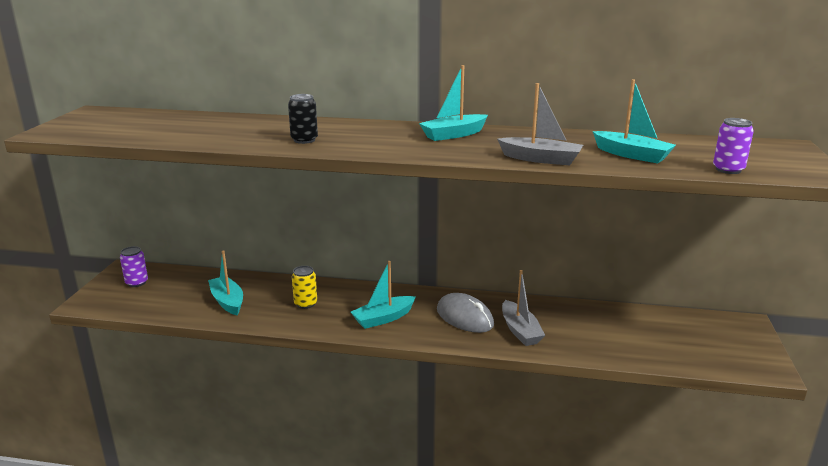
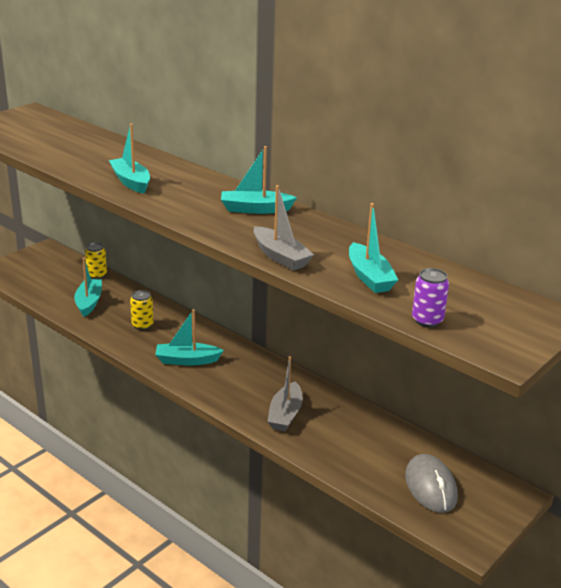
camera: 30 degrees right, 5 degrees up
purple can [120,246,148,287] -> none
black can [288,94,318,144] -> turquoise boat [109,123,150,194]
grey mouse [437,293,494,333] -> grey mouse moved to [405,454,458,513]
none -> yellow can [85,243,107,279]

